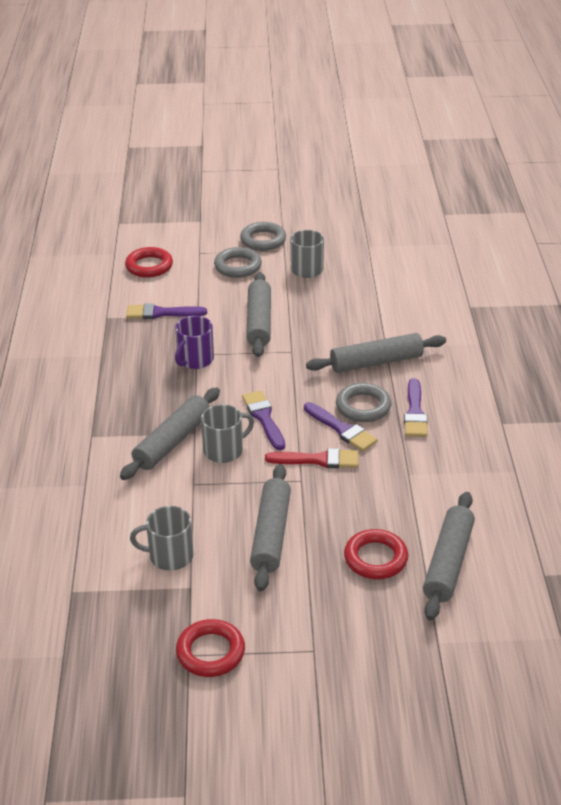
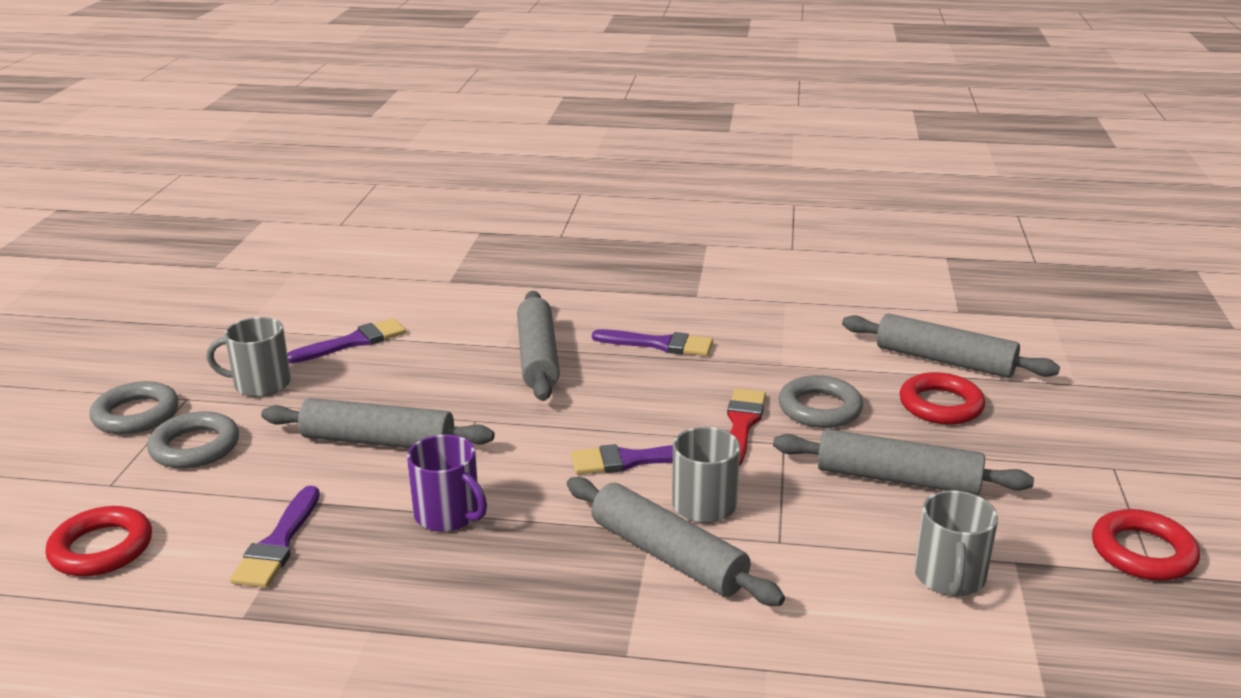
camera: 80 degrees left, 10 degrees down
purple brush [304,402,378,452] -> purple brush moved to [287,318,406,363]
grey ring [336,383,391,422] -> grey ring moved to [778,375,863,428]

